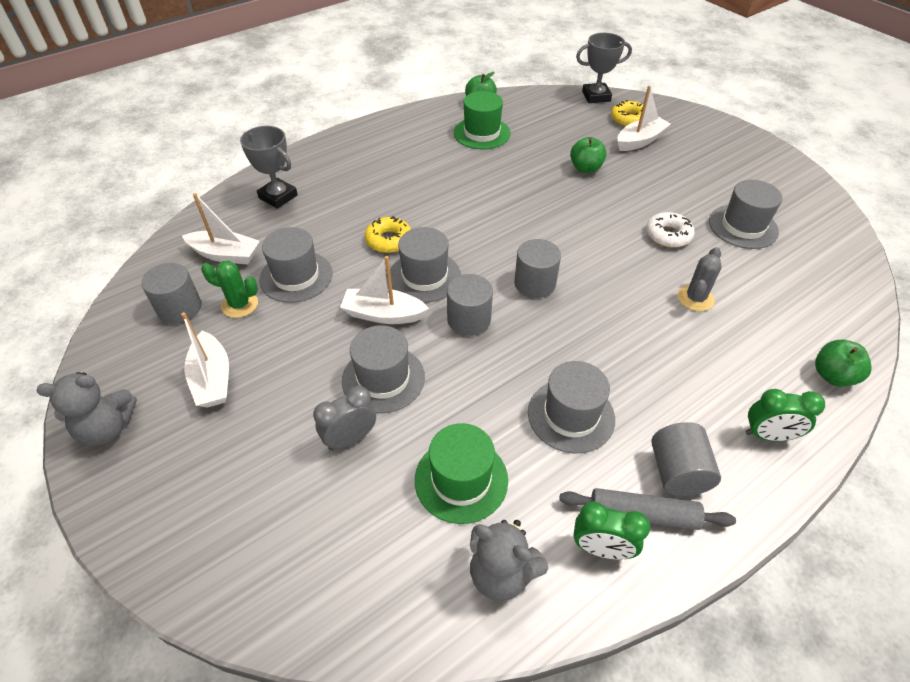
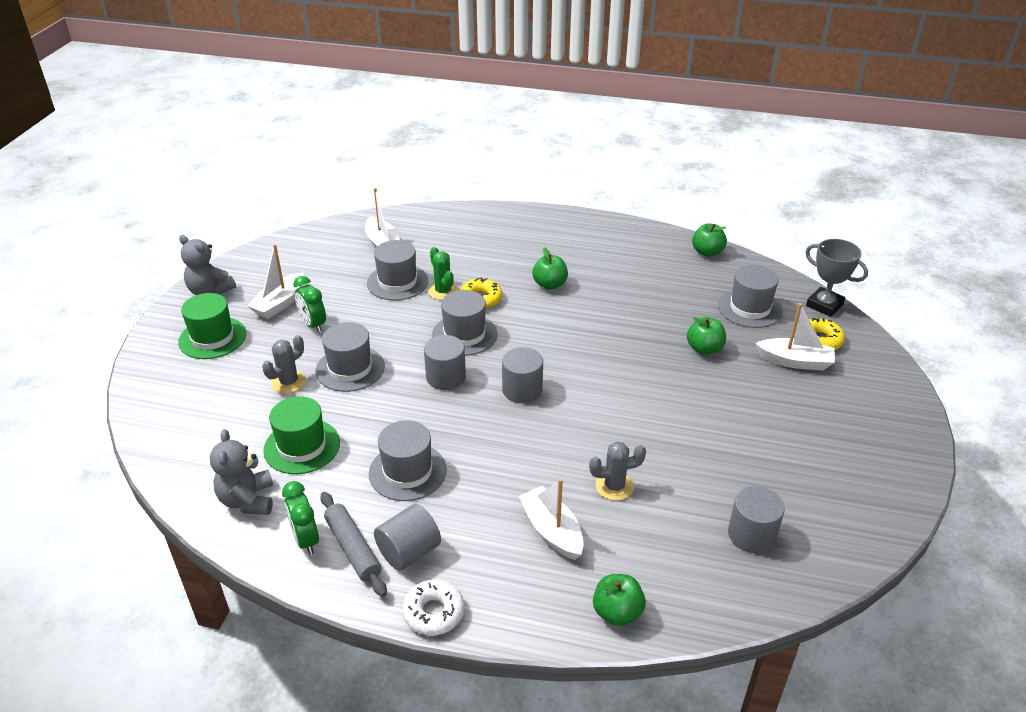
camera: 50 degrees right, 10 degrees down
grey cylinder [141,263,202,324] -> grey cylinder moved to [728,486,785,553]
green cactus [201,260,258,318] -> green cactus moved to [428,247,458,300]
grey trophy [240,126,298,209] -> none
grey clock [313,386,376,450] -> grey cactus [262,335,306,393]
white boat [340,256,429,324] -> white boat moved to [519,478,584,560]
green hat [454,91,511,149] -> green hat moved to [178,293,246,359]
white donut [646,212,695,248] -> white donut moved to [402,579,464,636]
grey hat [709,180,783,249] -> grey hat moved to [718,265,783,328]
green clock [745,389,825,441] -> green clock moved to [293,276,326,333]
none -> green apple [532,248,568,290]

